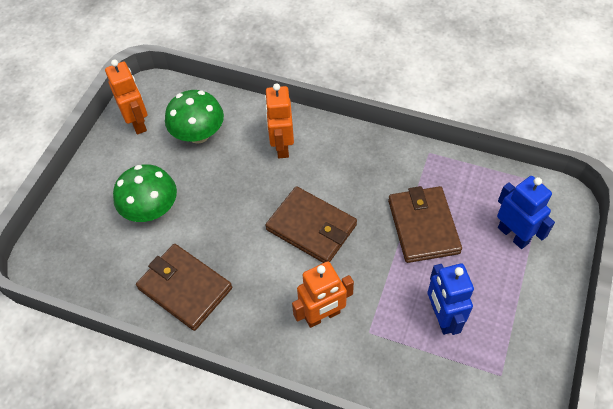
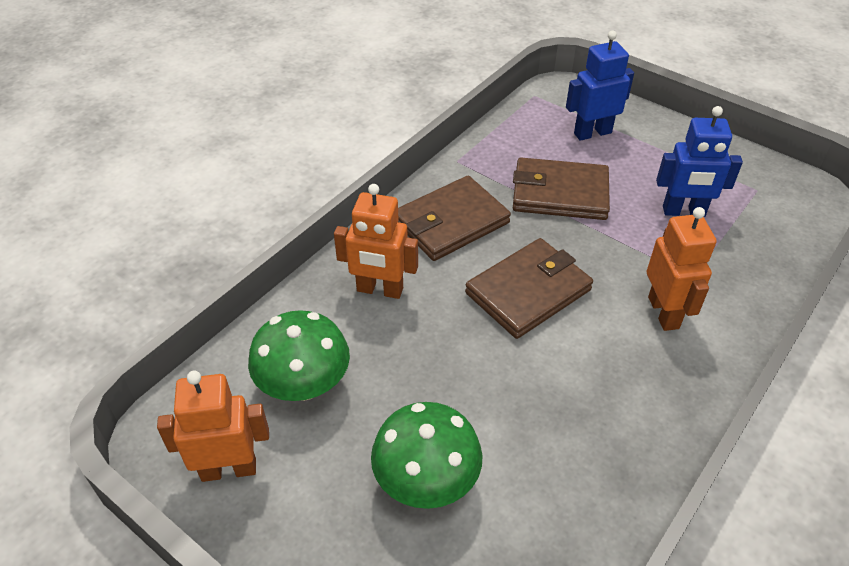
camera: 75 degrees left, 10 degrees down
brown wallet [136,244,232,331] -> brown wallet moved to [398,176,511,261]

